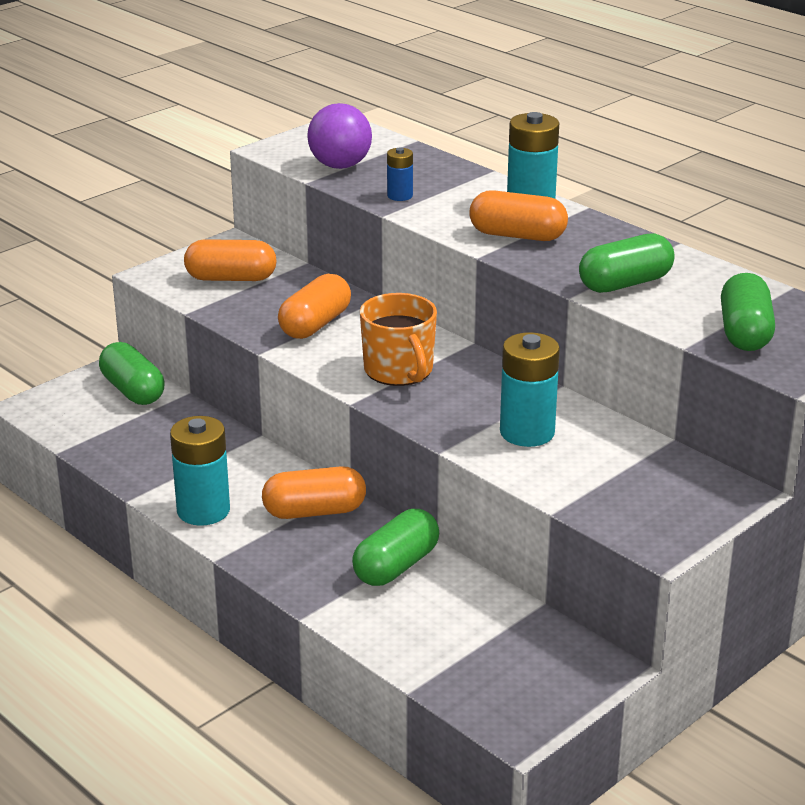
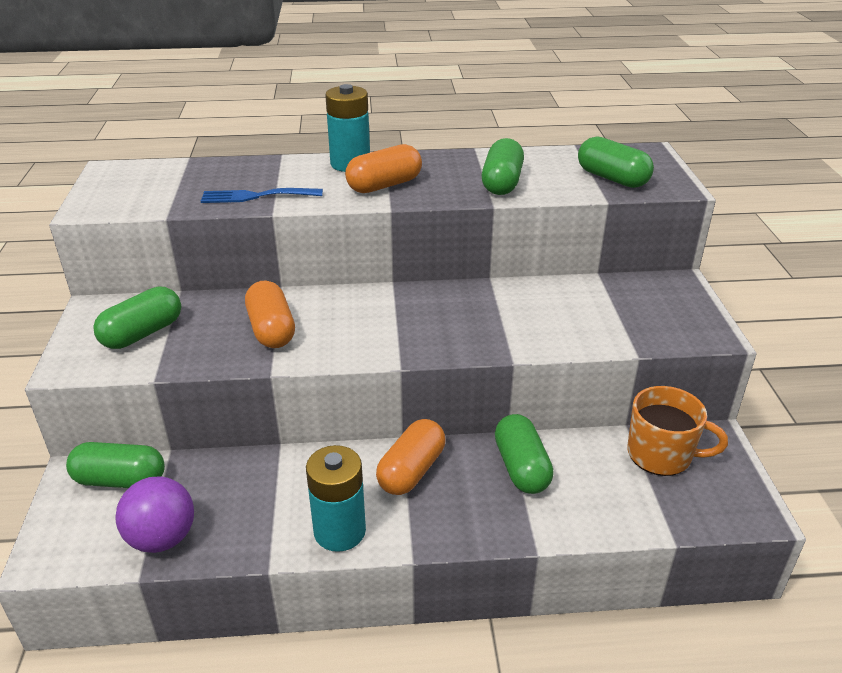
camera: 50 degrees left, 5 degrees up
orange capsule [184,239,276,281] -> green capsule [93,287,181,349]
purple ball [307,103,372,169] -> purple ball moved to [116,476,194,553]
orange mug [360,293,437,386] -> orange mug moved to [627,386,728,476]
blue battery [387,147,413,201] -> blue fork [201,188,323,203]
turquoise battery [500,332,560,447] -> none

